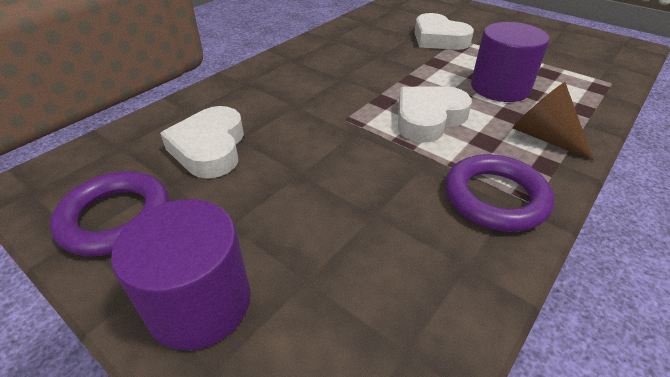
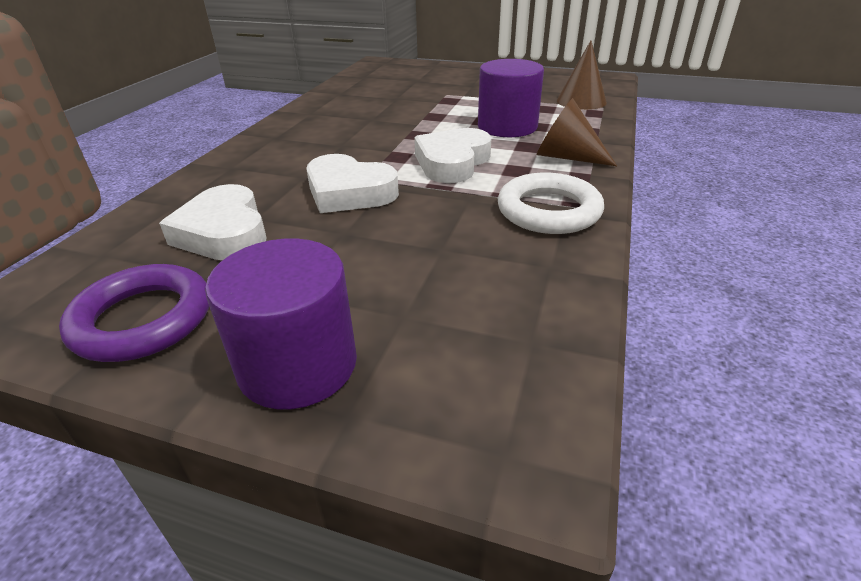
camera: 20 degrees left, 5 degrees down
white heart [415,13,474,50] -> white heart moved to [306,154,399,213]
purple ring [445,154,554,232] -> white ring [498,173,604,234]
none -> brown cone [557,41,607,110]

